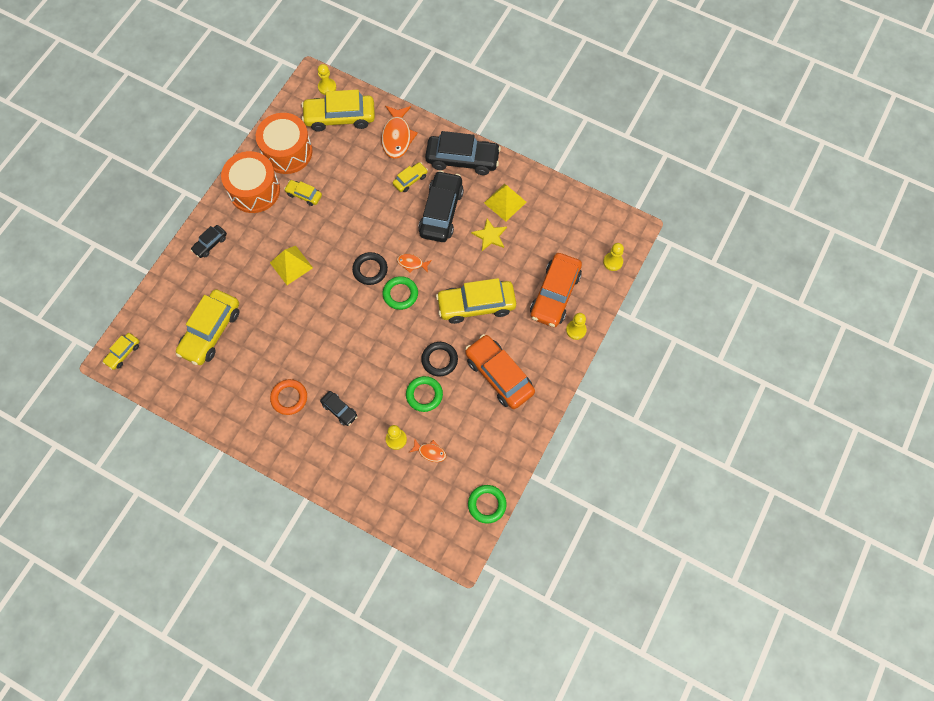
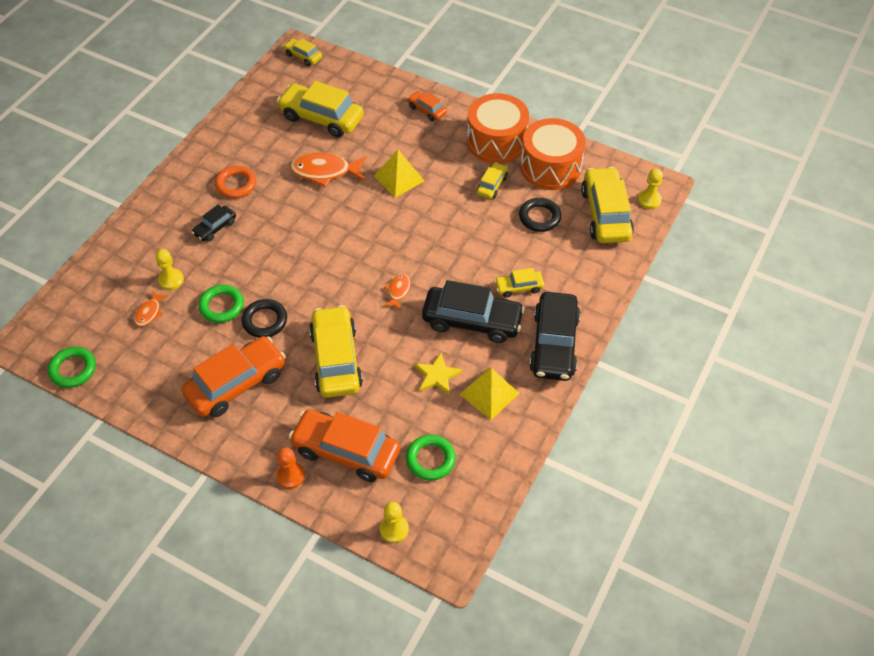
camera: 90 degrees right, 15 degrees down
black car [191,225,227,258] -> orange car [407,91,447,121]
black ring [352,252,388,285] -> black ring moved to [519,198,561,232]
orange fish [381,106,418,159] -> orange fish moved to [290,153,367,187]
green ring [383,276,418,310] -> green ring moved to [406,435,456,480]
yellow car [393,162,428,192] -> yellow car turned 120 degrees clockwise [494,268,544,298]
yellow pawn [566,313,587,340] -> orange pawn [276,447,305,489]

